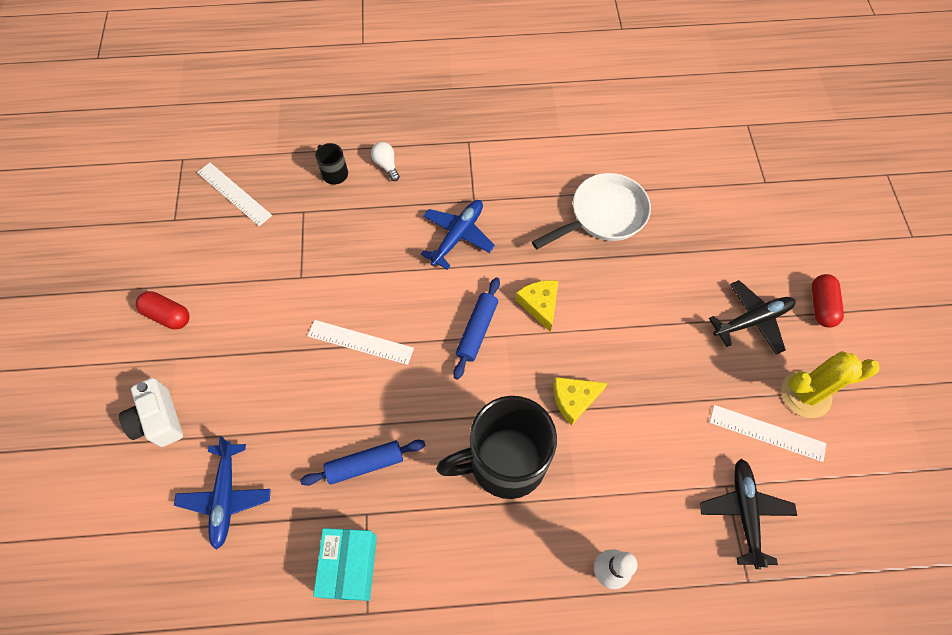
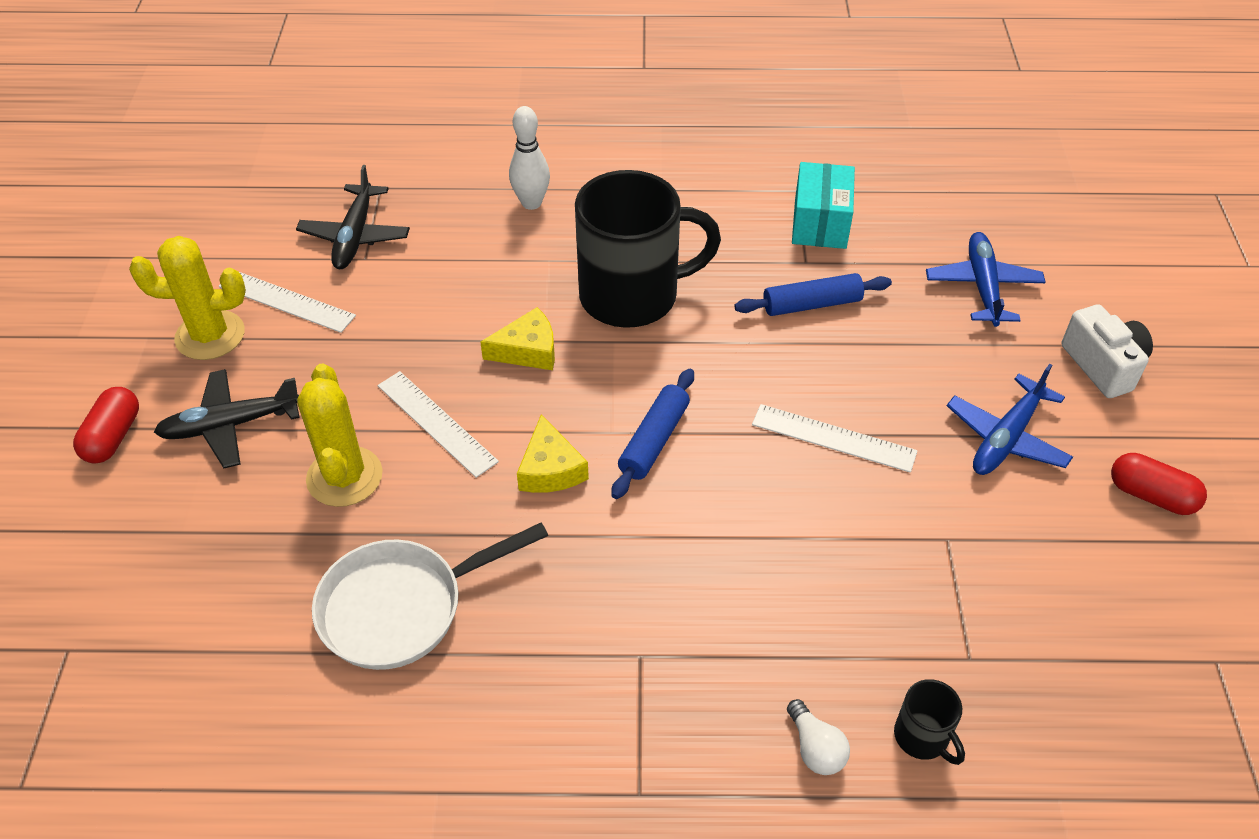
camera: 175 degrees left, 15 degrees down
white ruler [197,163,272,226] -> white ruler moved to [378,371,499,478]
blue plane [421,200,495,270] -> blue plane moved to [947,364,1073,475]
none -> yellow cactus [297,363,382,507]

